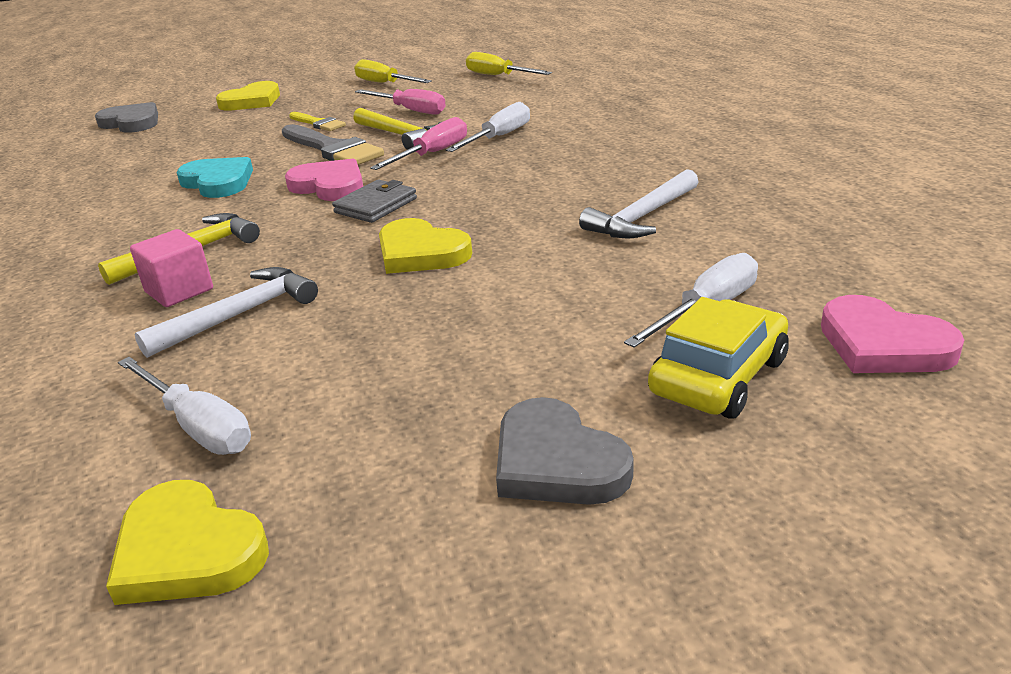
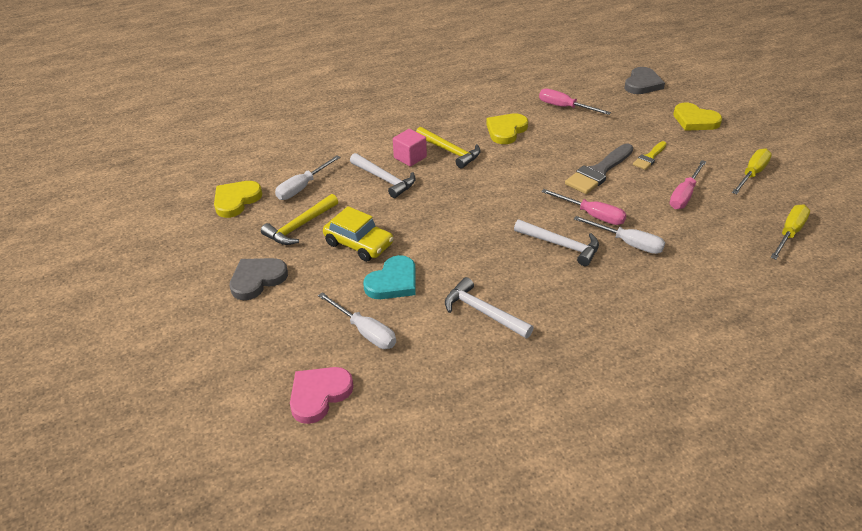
camera: 85 degrees right, 10 degrees up
turquoise heart [177,157,253,198] -> turquoise heart moved to [363,255,416,299]
pink heart [285,158,363,201] -> none
grey wallet [332,180,417,223] -> none
yellow hammer [353,108,441,150] -> yellow hammer moved to [261,194,338,245]
yellow heart [379,218,472,274] -> yellow heart moved to [486,113,528,144]
yellow car [648,297,789,419] -> yellow car moved to [323,206,394,262]
none -> white hammer [514,219,599,266]
none -> pink screwdriver [539,88,611,115]

